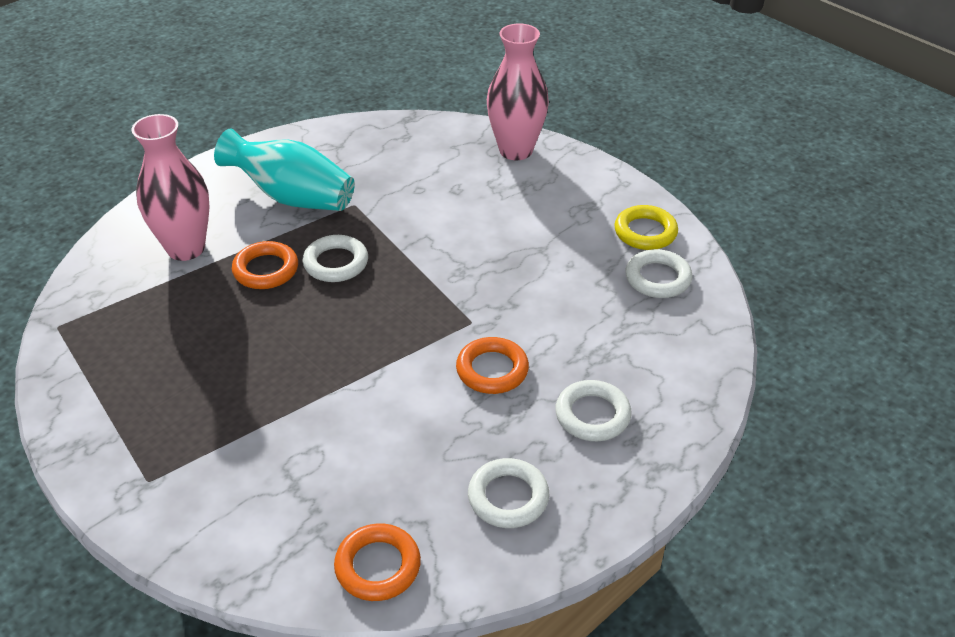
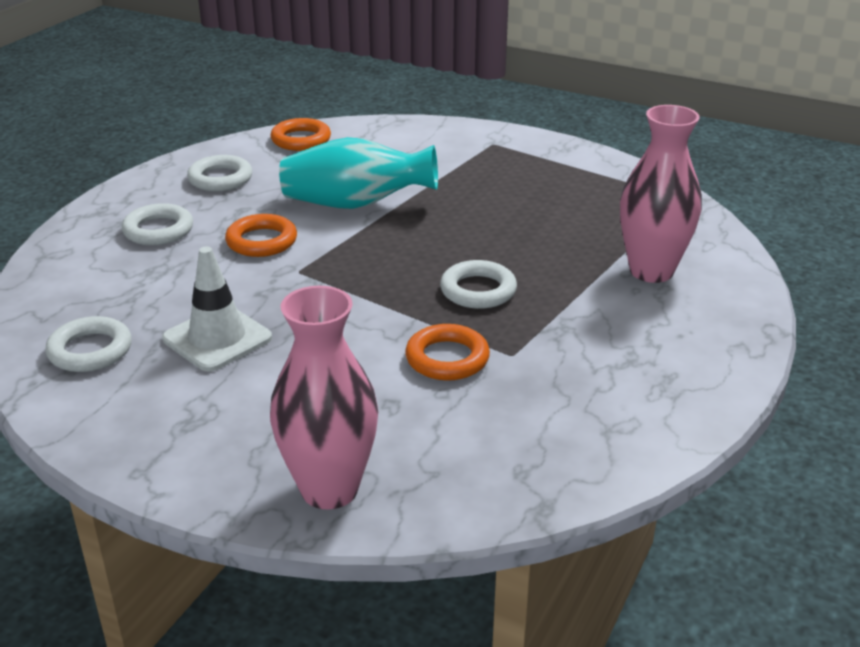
camera: 160 degrees right, 10 degrees down
turquoise vase [214,128,355,211] -> turquoise vase moved to [279,137,438,209]
orange ring [232,241,298,289] -> orange ring moved to [405,324,490,381]
yellow ring [615,205,678,250] -> none
none -> white traffic cone [162,246,272,372]

